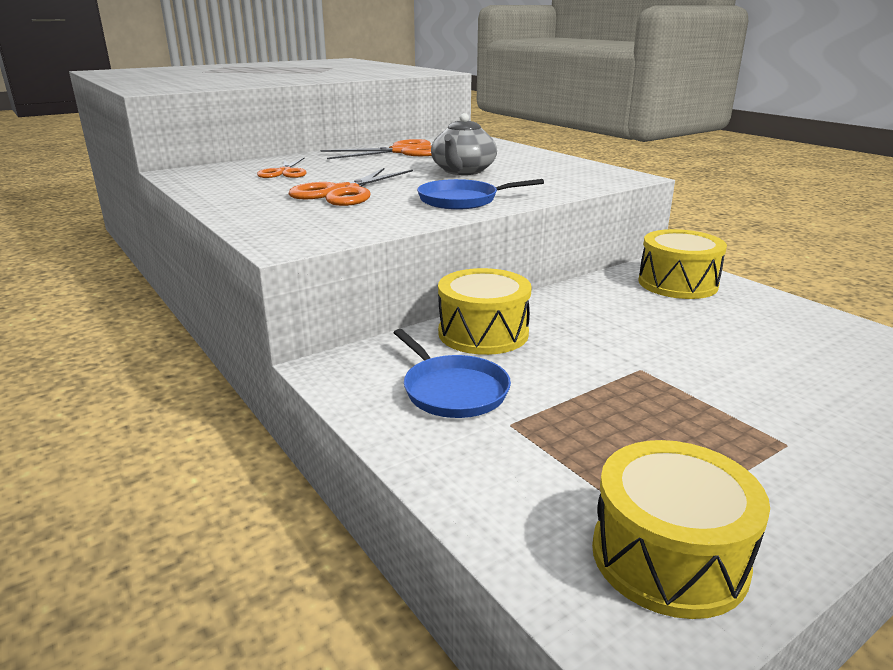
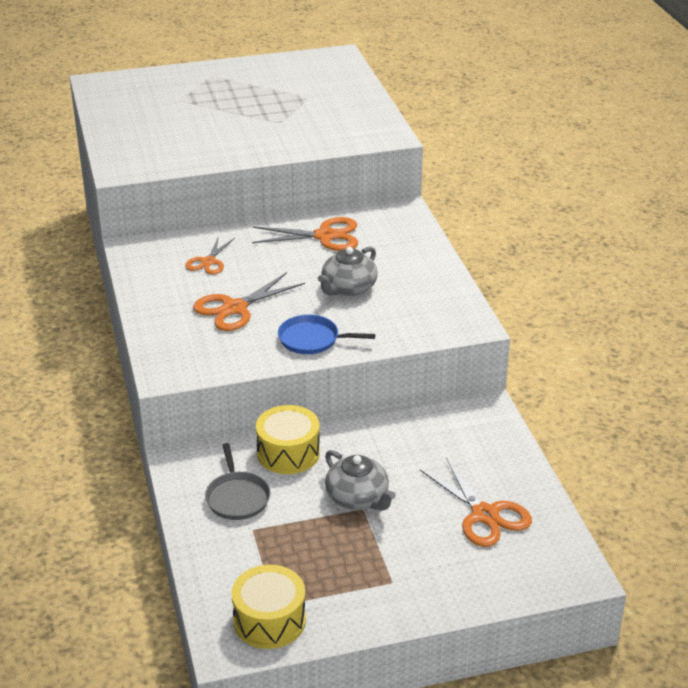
camera: 20 degrees right, 10 degrees up
blue pan [394,329,511,418] -> grey pan [205,443,271,520]
yellow drum [639,229,727,299] -> none
none -> grey teapot [325,450,396,511]
none -> orange scissors [420,457,532,547]

